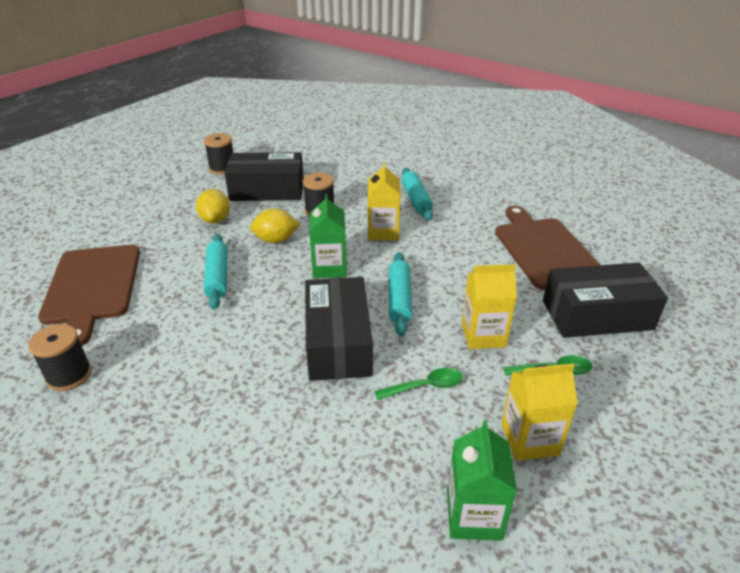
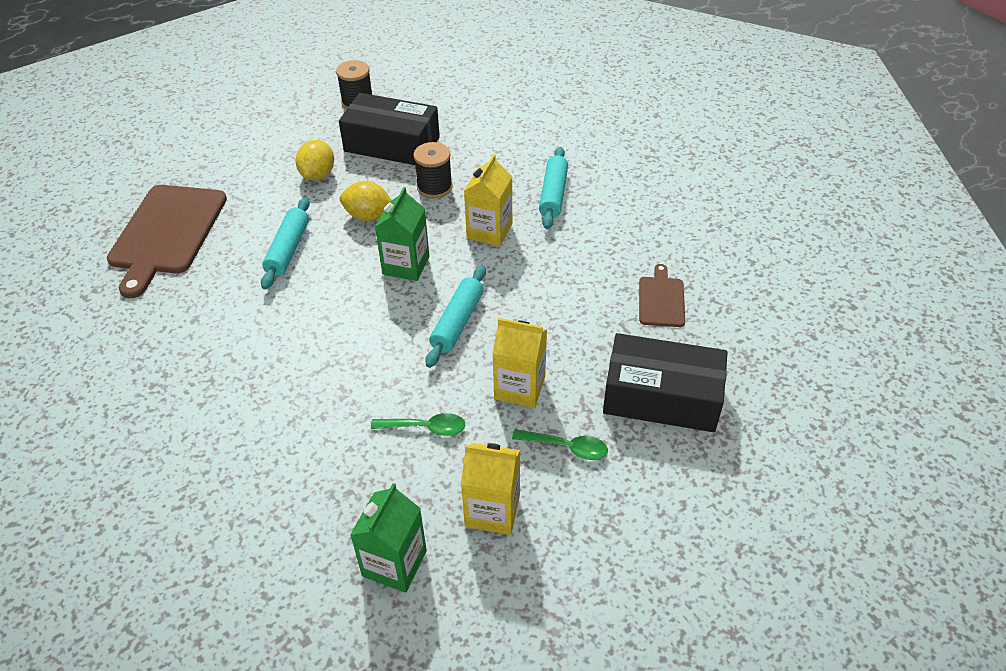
camera: 20 degrees right, 10 degrees up
black spool [28,324,92,391] -> none
black box [305,277,373,381] -> none
brown cutting board [495,206,600,290] -> brown cutting board [639,264,685,327], size x0.50

